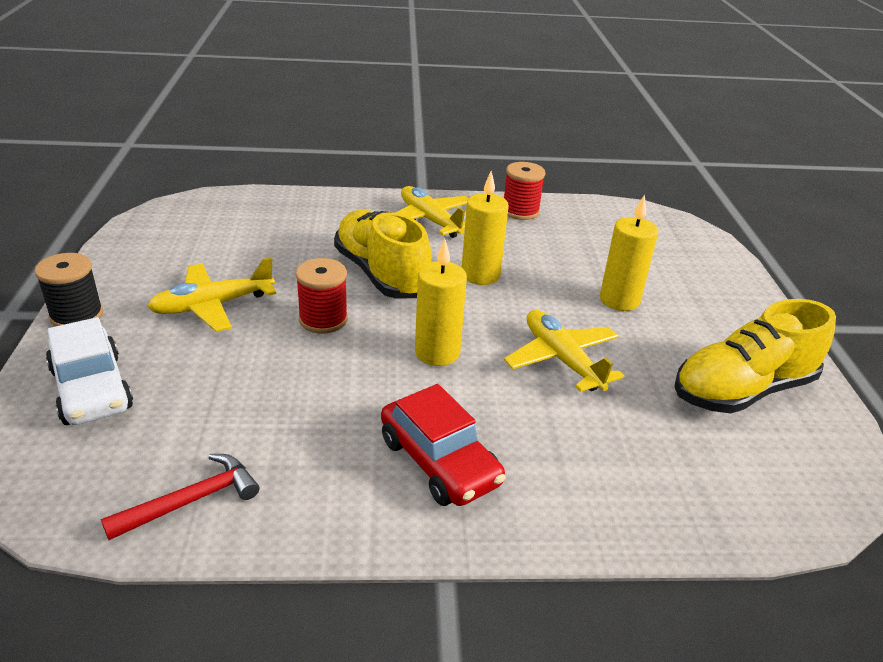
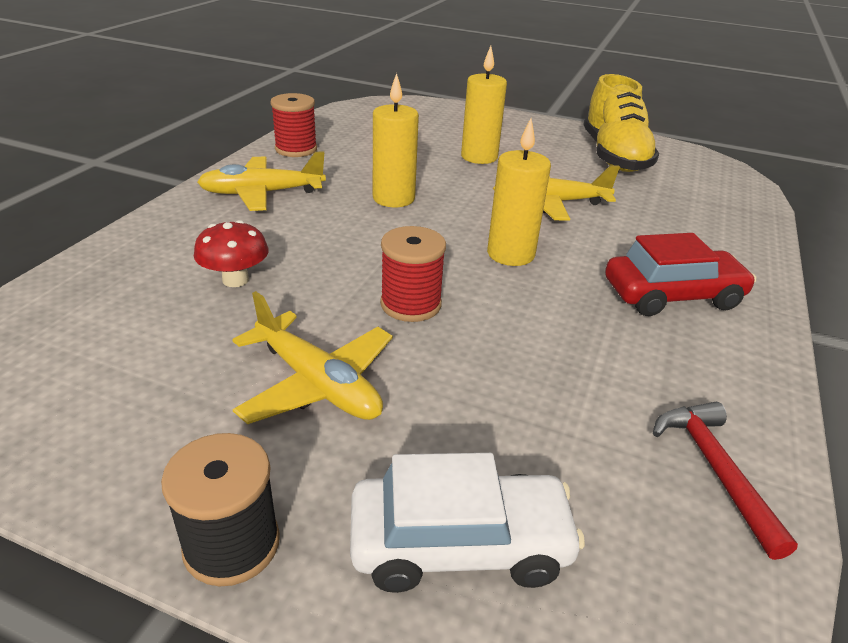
camera: 65 degrees left, 0 degrees up
yellow plane [147,257,276,332] -> yellow plane turned 45 degrees counterclockwise [232,291,393,424]
yellow shoe [334,210,431,298] -> none
none -> red mushroom [194,220,269,287]

